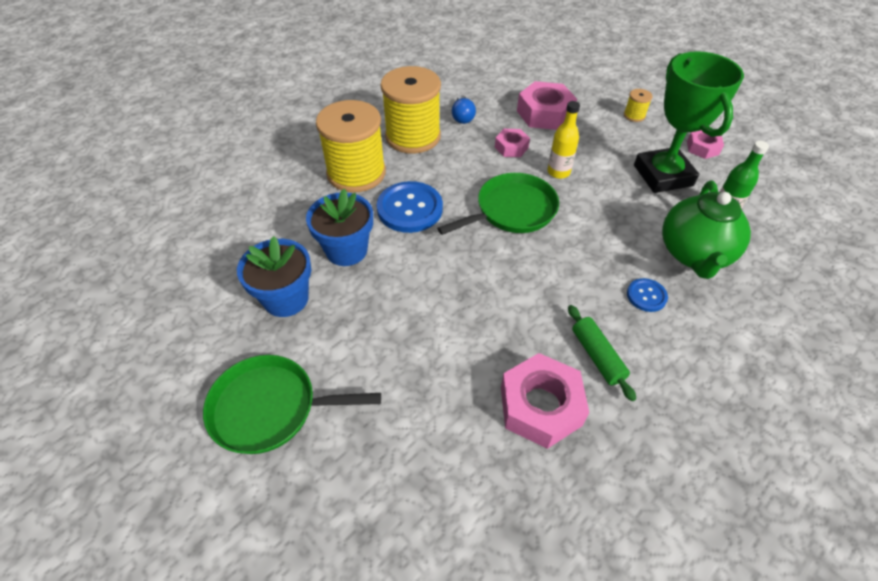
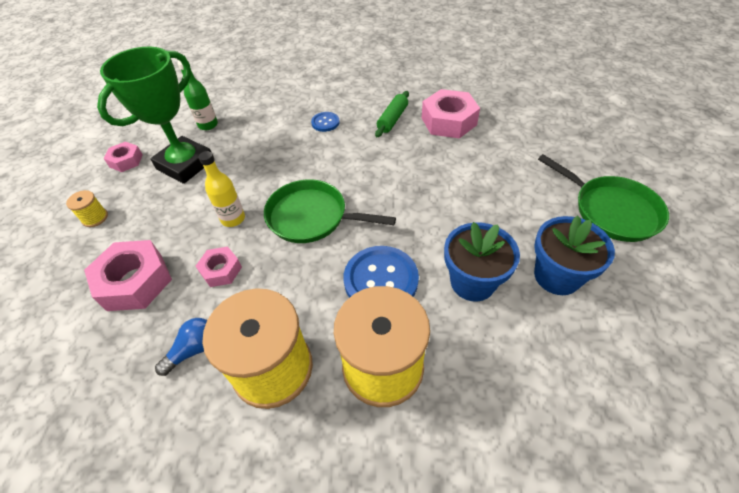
camera: 130 degrees left, 0 degrees up
green teapot [662,180,751,279] -> none

